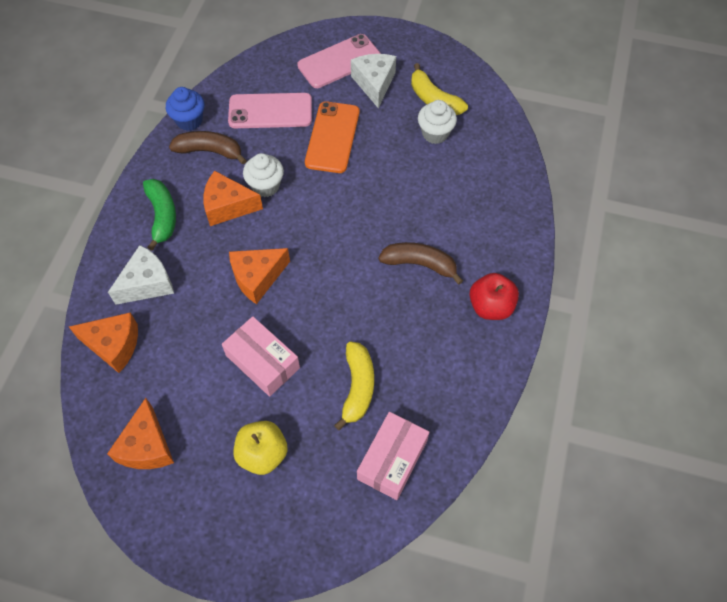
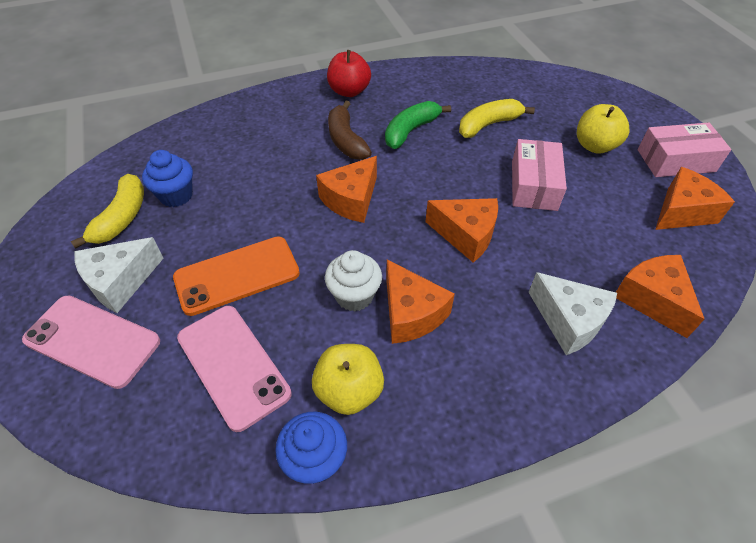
camera: 125 degrees left, 10 degrees down
white cheese [108,245,174,305] -> white cheese turned 150 degrees counterclockwise [528,272,617,355]
green banana [143,179,176,251] -> green banana moved to [385,101,451,149]
brown banana [169,131,247,164] -> yellow apple [312,344,384,415]
pink box [357,412,429,500] -> pink box moved to [638,123,731,177]
white cupcake [418,100,457,144] -> blue cupcake [142,150,193,207]
none -> orange cheese [316,156,377,223]

